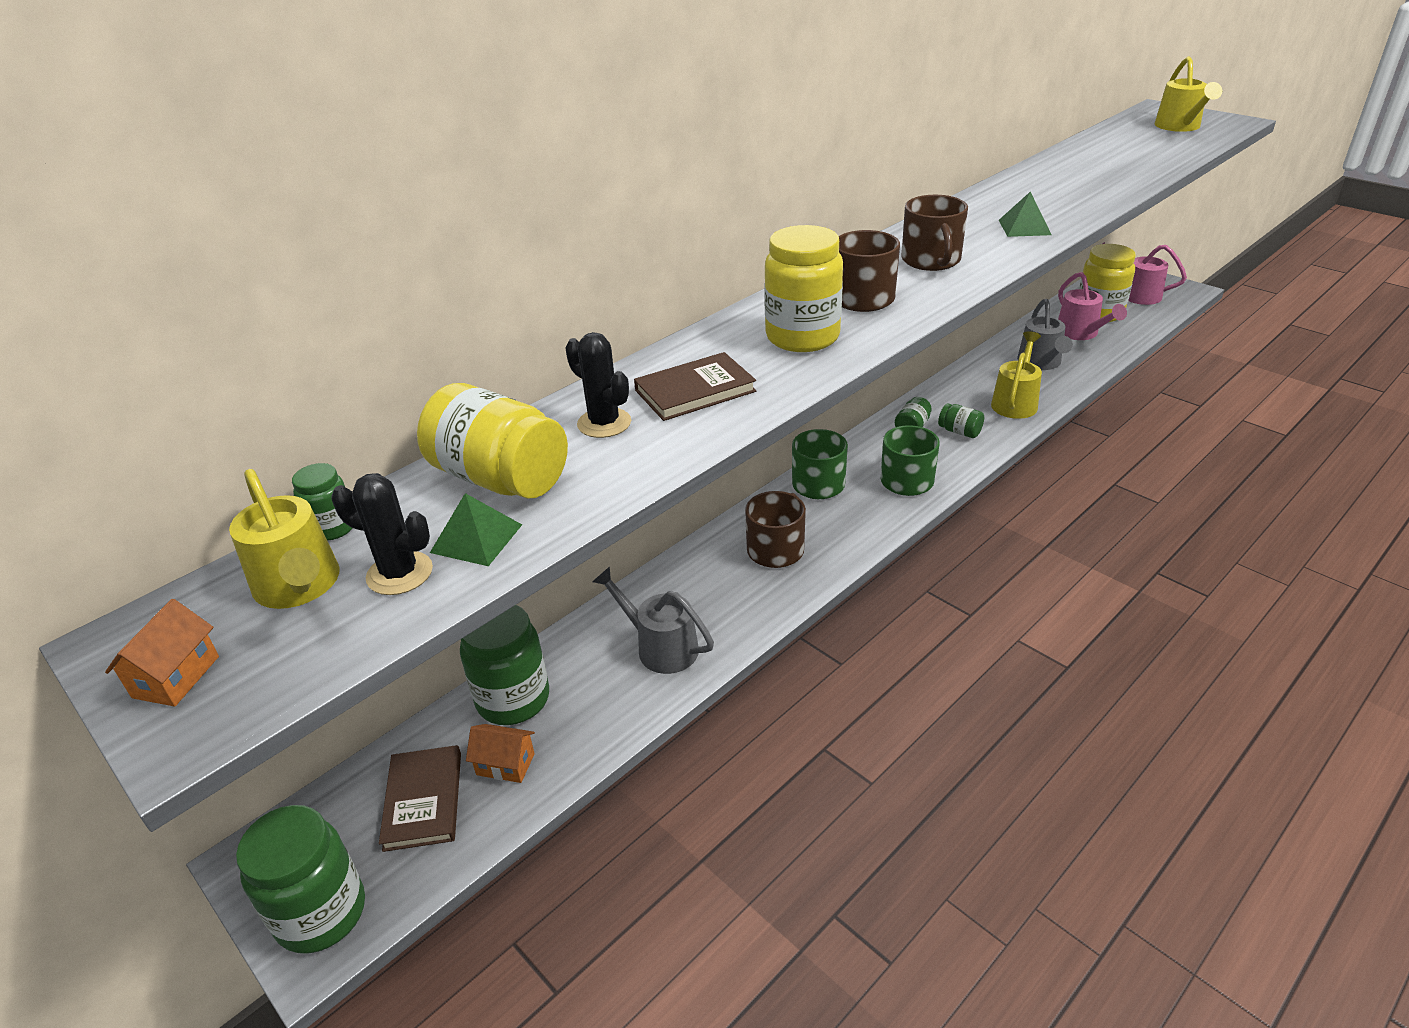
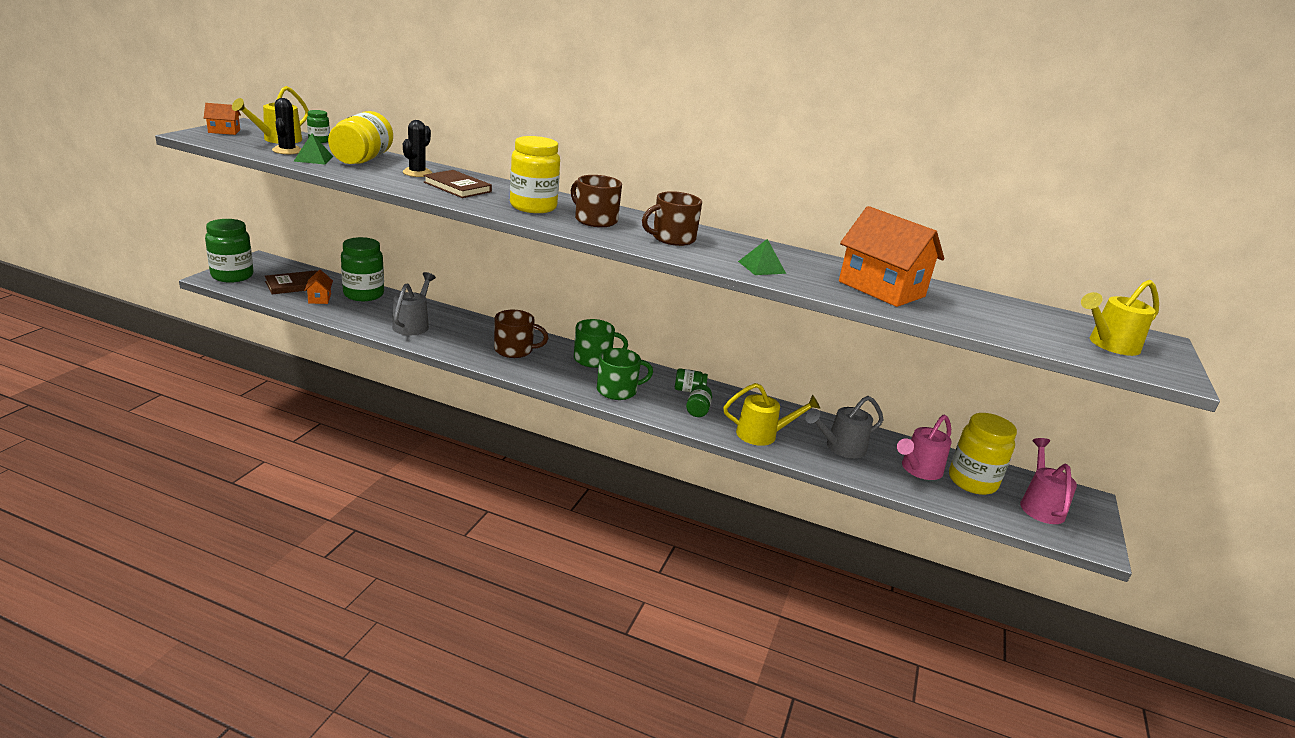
camera: 60 degrees right, 10 degrees down
none -> orange house [839,206,944,307]

